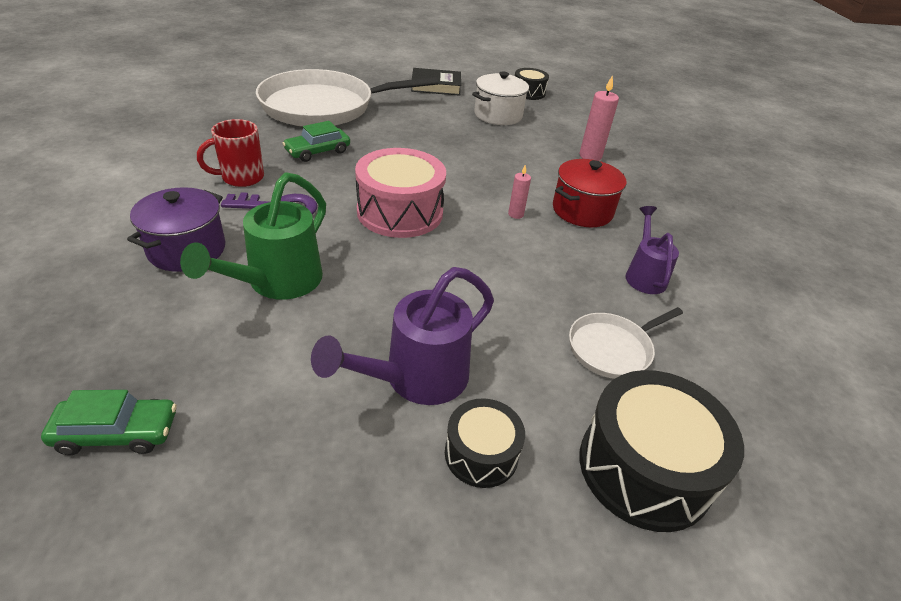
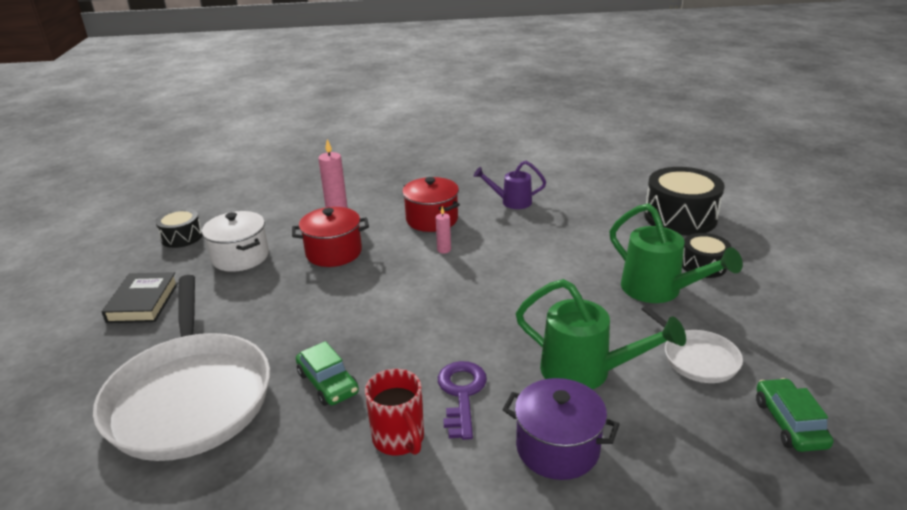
camera: 85 degrees left, 10 degrees down
purple watering can [311,267,494,405] -> green watering can [610,203,743,303]
pink drum [355,148,446,238] -> none
white pan [569,307,683,379] -> white pan moved to [641,306,743,383]
none -> red pot [292,207,369,267]

